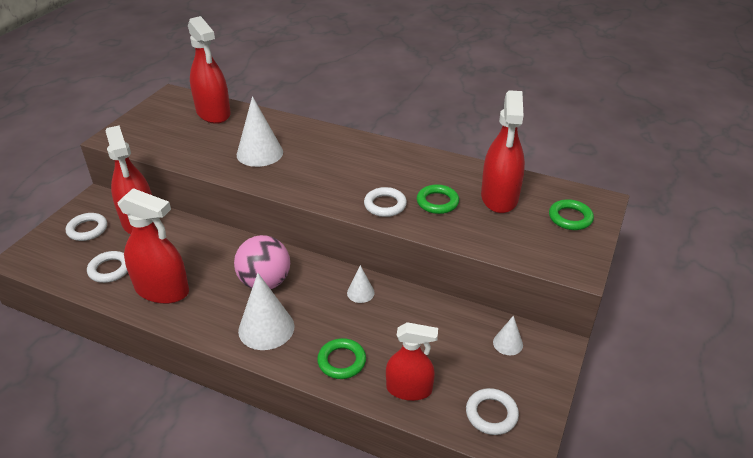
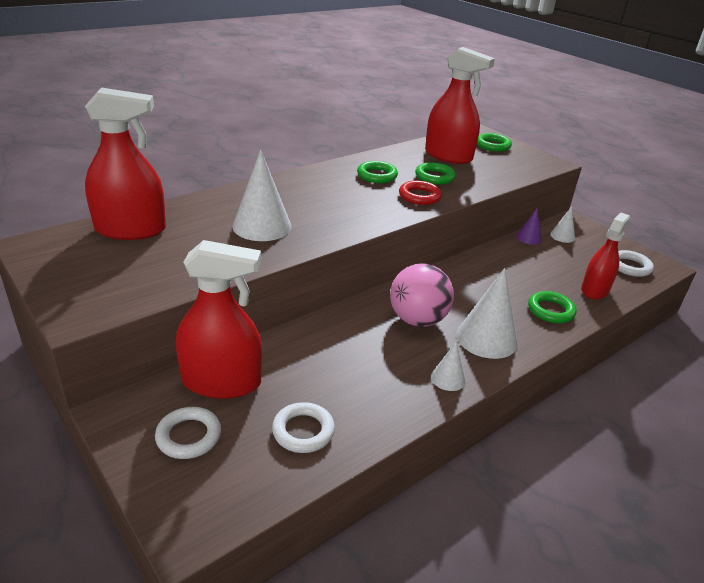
camera: 65 degrees left, 5 degrees down
red spray bottle [118,188,189,304] -> none
white cone [347,265,375,303] -> white cone moved to [431,342,466,391]
white ring [364,187,407,217] -> red ring [399,180,442,205]
none -> green ring [357,161,398,183]
none -> purple cone [517,208,542,245]

